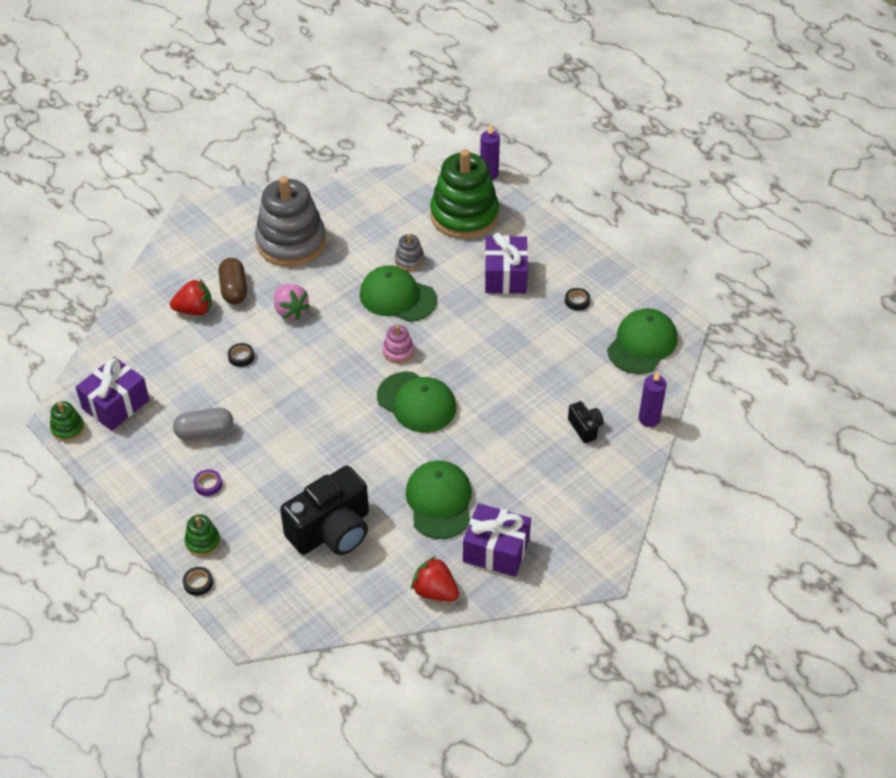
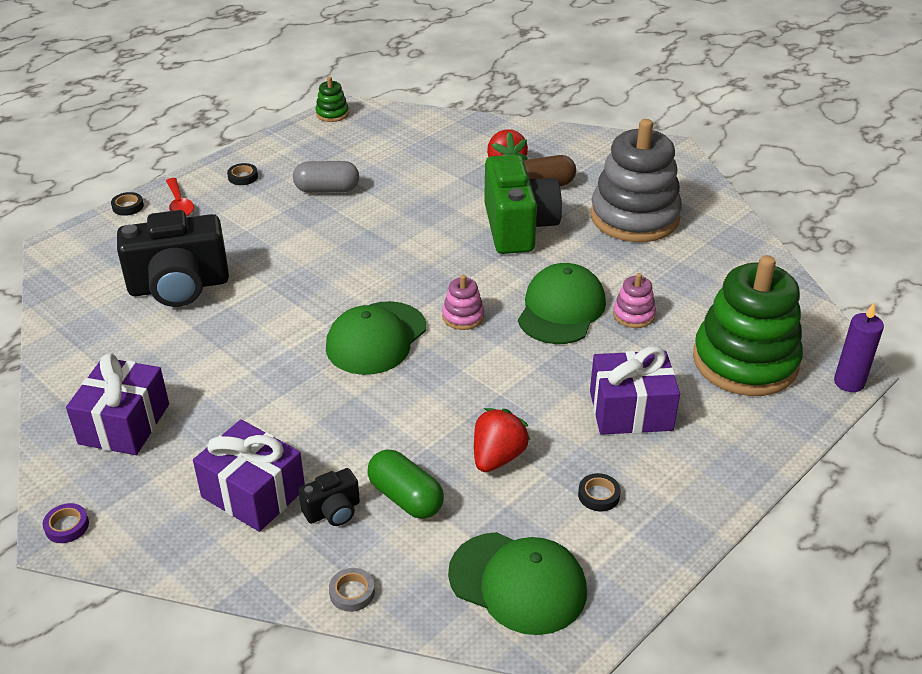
camera: 85 degrees right, 10 degrees down
purple gift [76,357,150,431] -> purple gift moved to [193,419,305,532]
grey capsule [173,408,233,440] -> grey capsule turned 75 degrees counterclockwise [293,161,359,193]
green stacking toy [185,514,220,556] -> red spoon [166,178,194,216]
purple tape [193,469,222,496] -> purple tape moved to [43,503,89,543]
black tape [228,343,254,367] -> black tape moved to [227,163,258,185]
pink strawberry [274,284,311,320] -> green camera [484,155,562,254]
black camera [280,466,369,555] -> black camera turned 60 degrees counterclockwise [117,210,229,307]
grey stacking toy [395,234,425,271] -> pink stacking toy [613,273,656,328]
green cap [406,460,472,539] -> none
red strawberry [411,556,459,601] -> red strawberry moved to [474,408,530,472]
purple candle [639,371,667,427] -> grey tape [329,568,375,612]
none -> green capsule [367,449,444,519]

